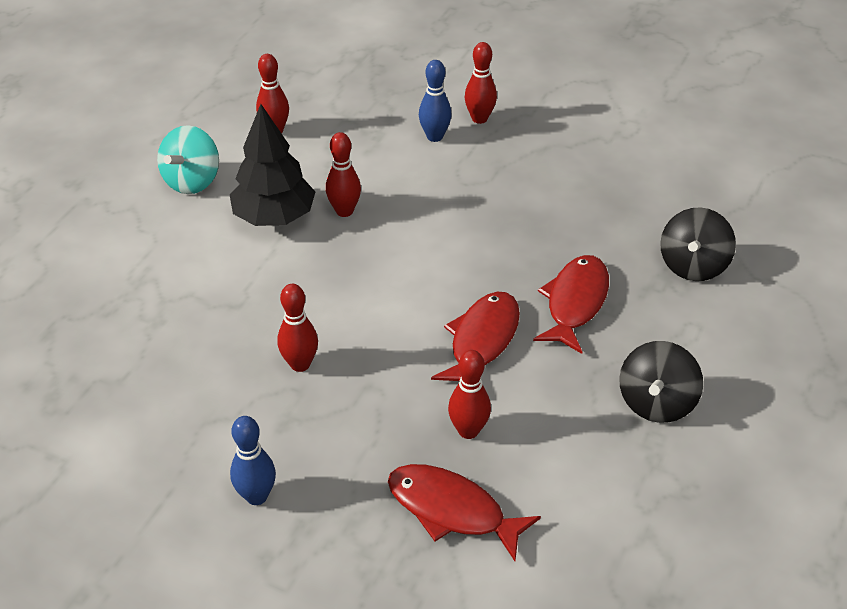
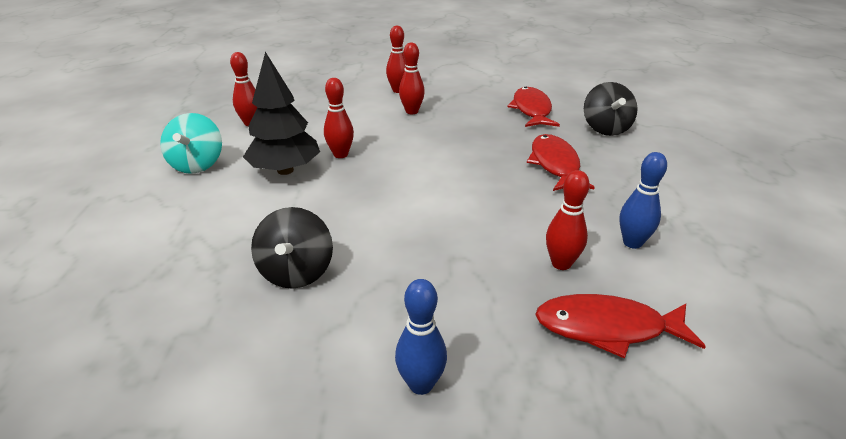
camera: 25 degrees left, 10 degrees down
red bowling pin [277,284,318,372] -> red bowling pin moved to [399,43,425,114]
blue bowling pin [419,60,452,142] -> blue bowling pin moved to [619,152,667,249]
red fish [431,292,520,381] -> red fish moved to [507,87,560,127]
black spinning top [619,341,703,423] -> black spinning top moved to [251,207,333,289]

